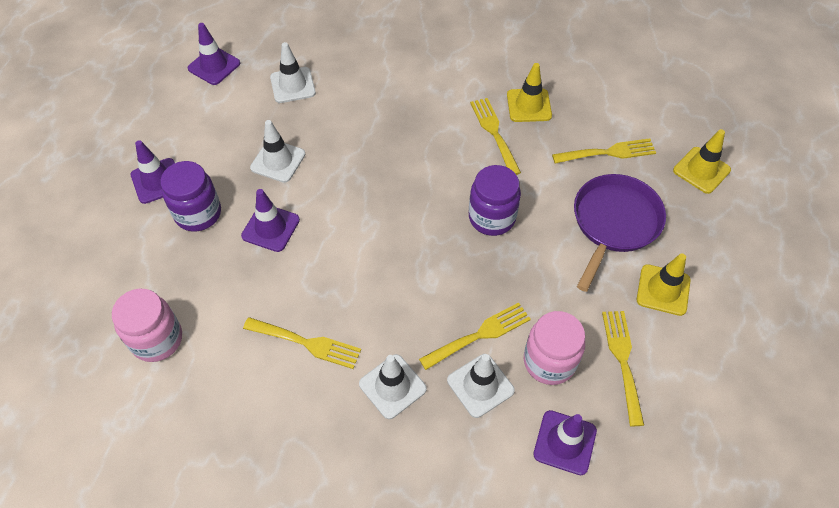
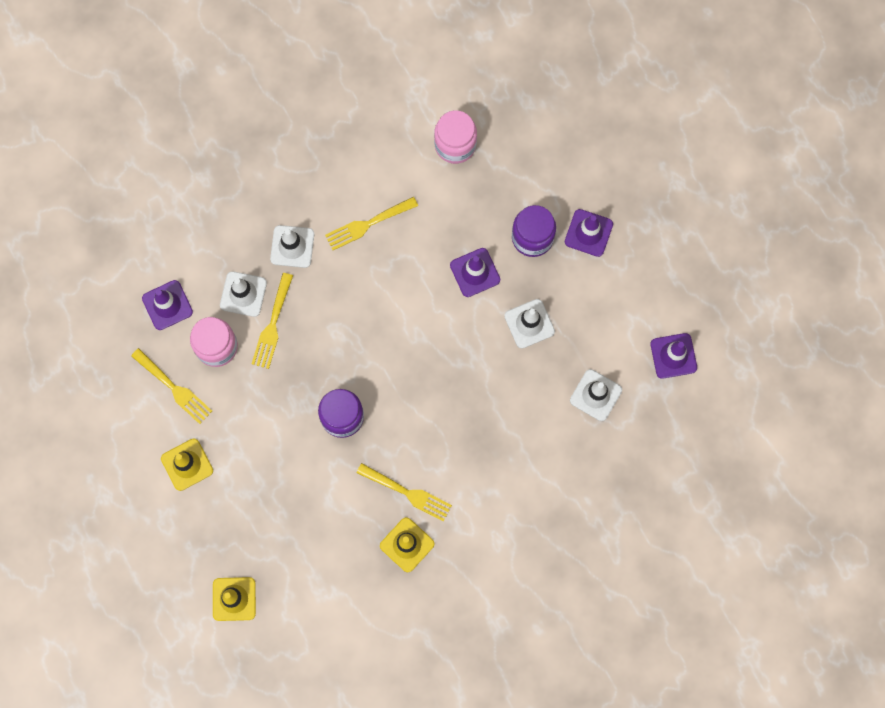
camera: 135 degrees right, 20 degrees up
yellow fork [552,138,656,164] -> none
purple pan [574,174,666,292] -> none

